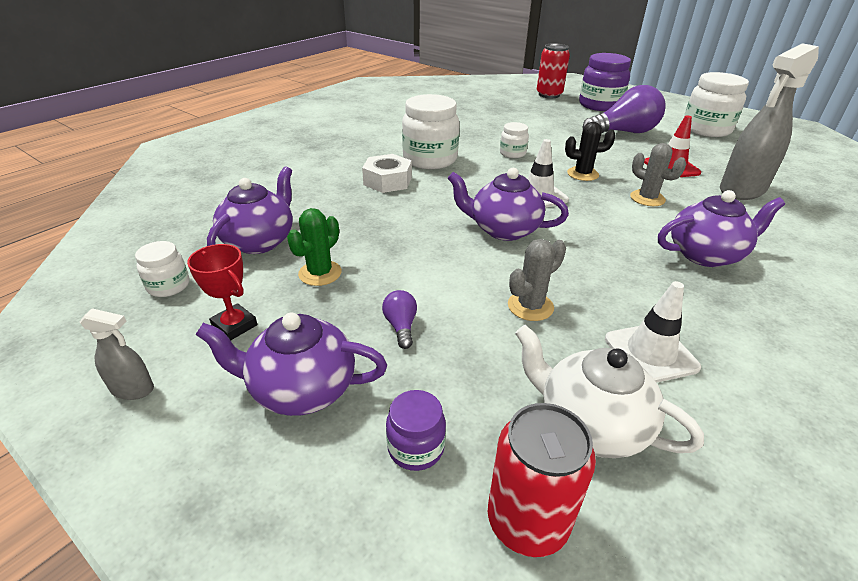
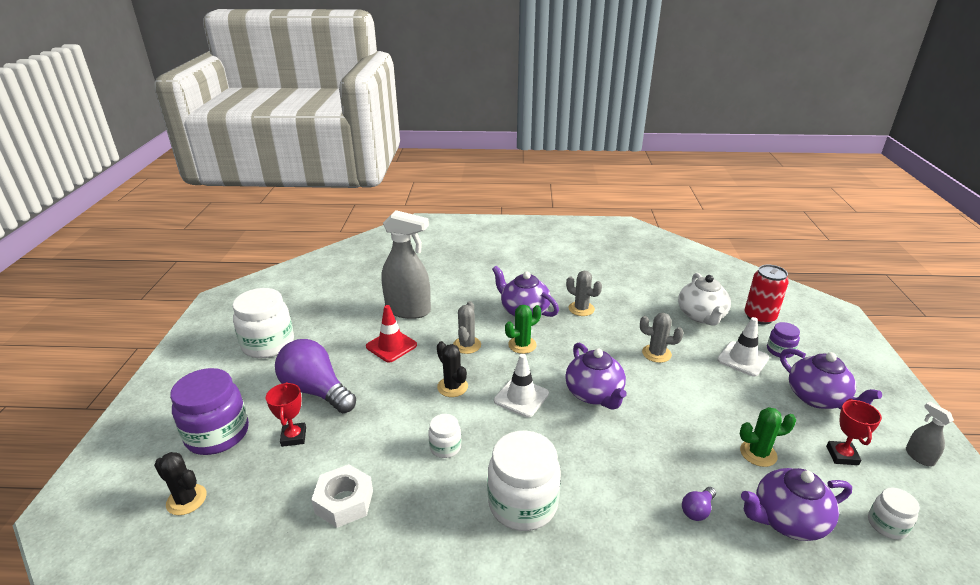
camera: 125 degrees left, 5 degrees down
white nut [362,154,412,193] -> white nut moved to [311,464,373,528]
purple light bulb [382,290,417,349] -> purple light bulb moved to [682,487,716,521]
red can [537,43,570,98] -> black cactus [154,452,207,515]
white traffic cone [605,281,701,383] -> white traffic cone moved to [717,317,769,377]
none -> red trophy [266,382,306,447]
none -> green cactus [505,305,541,354]
none -> grey cactus [566,271,602,316]

